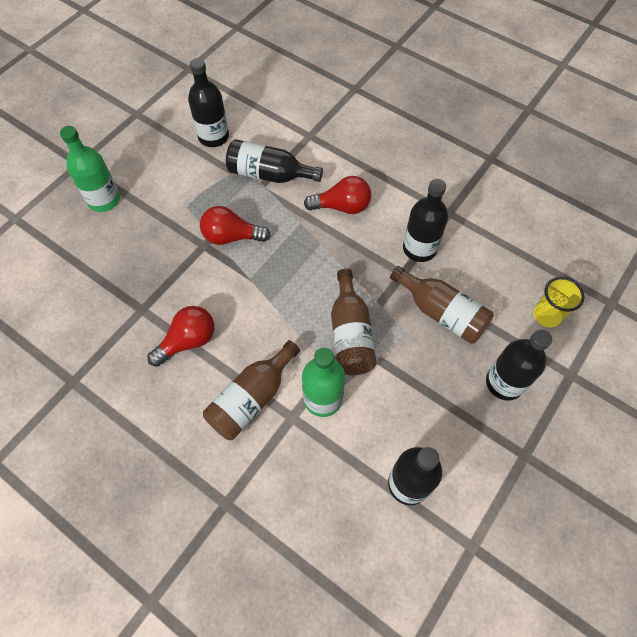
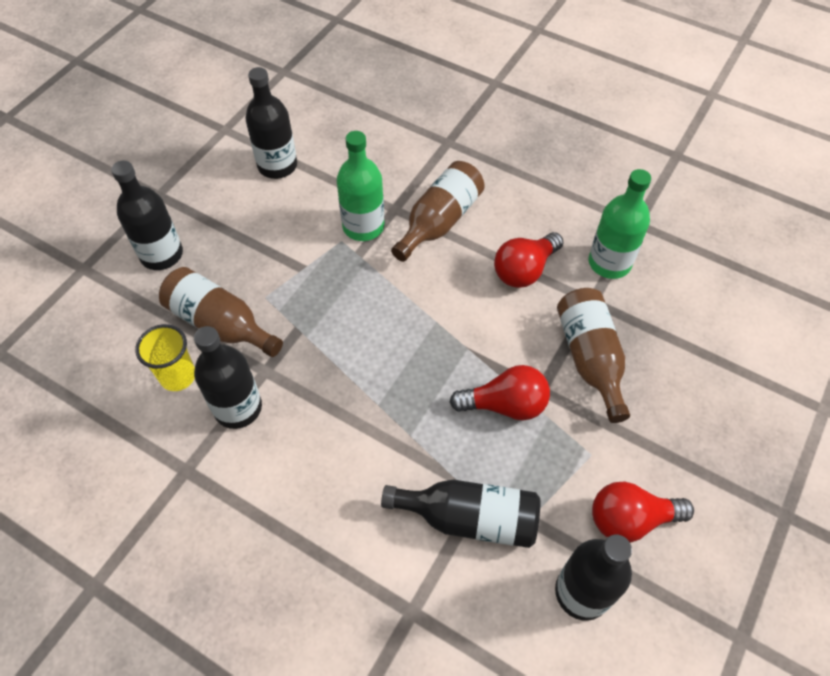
camera: 175 degrees right, 5 degrees down
green bottle [60,126,120,212] -> green bottle moved to [589,169,651,279]
red light bulb [304,176,371,214] -> red light bulb moved to [592,481,694,543]
brown bottle [331,268,377,375] -> brown bottle moved to [557,288,630,423]
yellow cup [534,277,585,328] -> yellow cup moved to [135,324,195,391]

